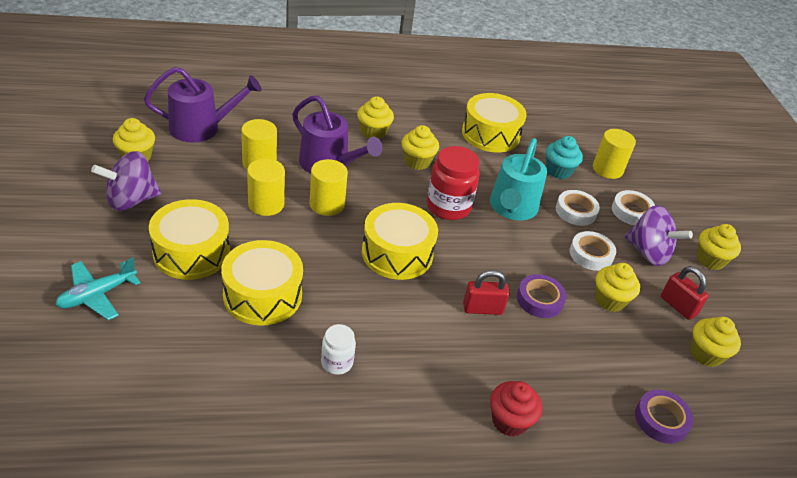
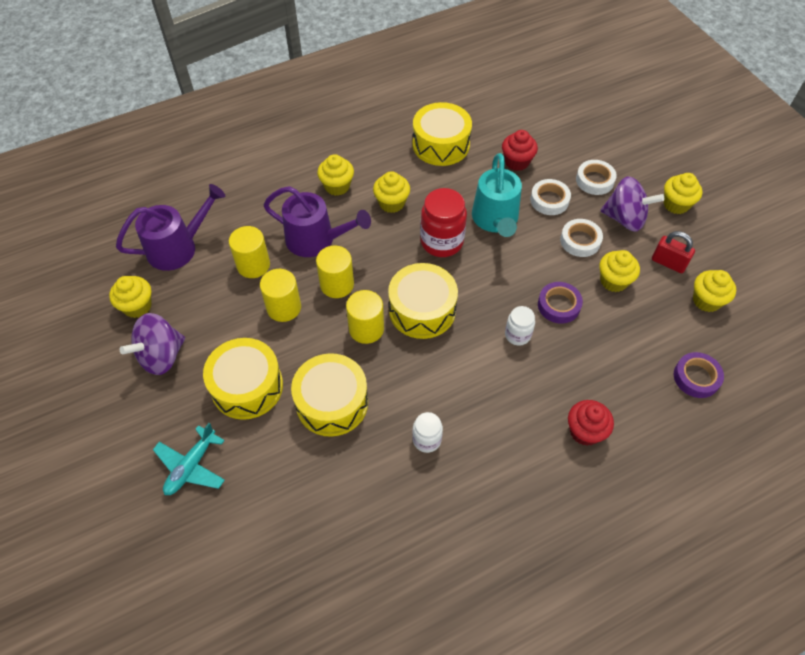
camera: 15 degrees left, 15 degrees up
red padlock [463,270,509,315] -> white jar [505,306,535,346]
turquoise cupcake [546,136,583,179] -> red cupcake [502,130,538,171]
yellow cylinder [593,129,636,179] -> yellow cylinder moved to [346,290,384,344]

